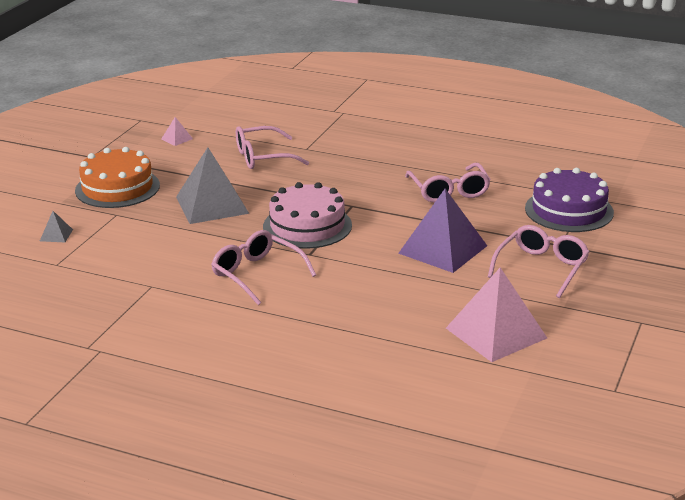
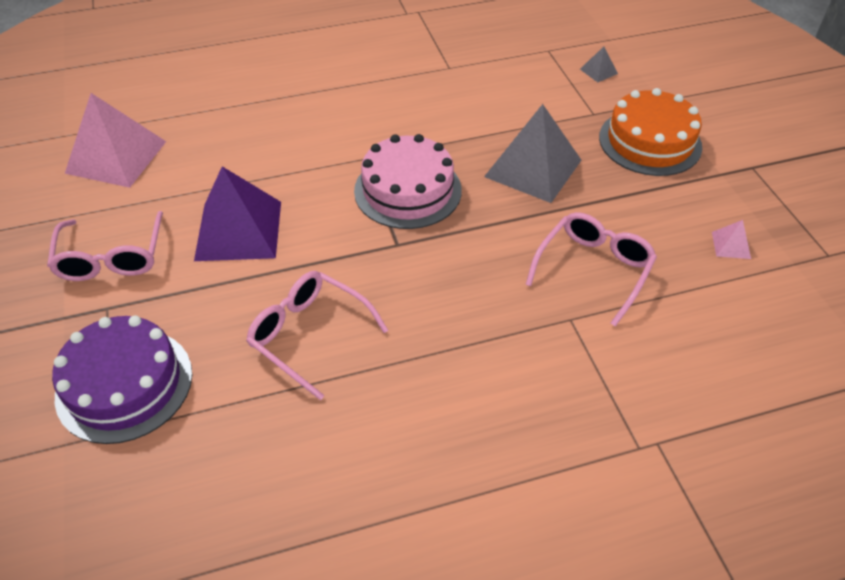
camera: 140 degrees right, 20 degrees up
pink glasses [211,230,316,305] -> none

